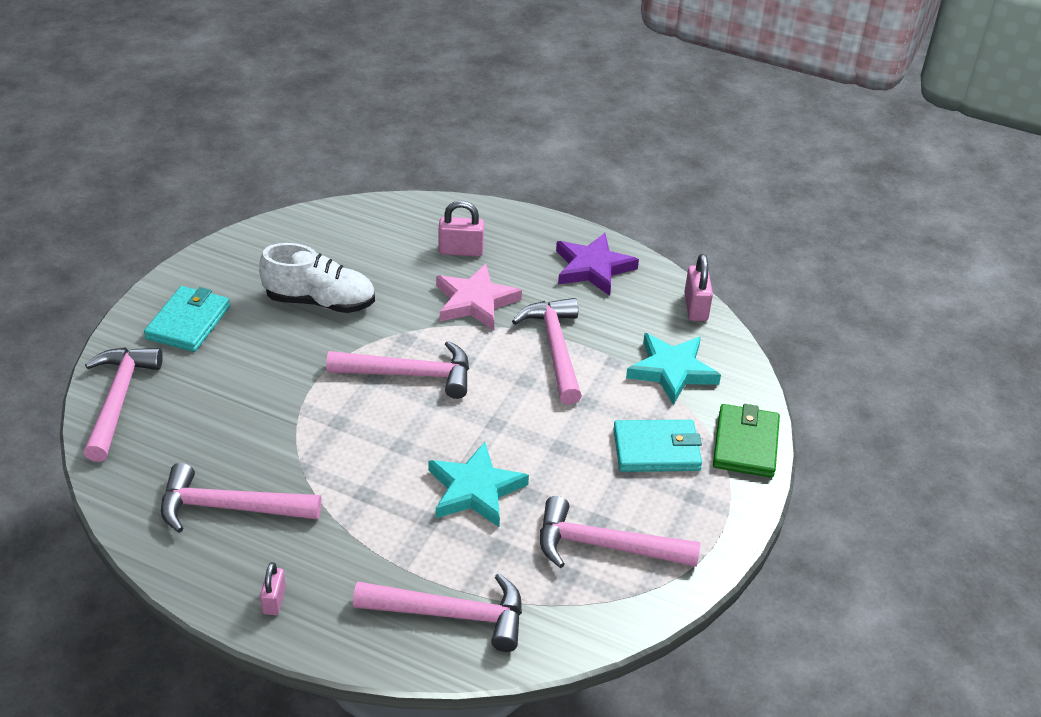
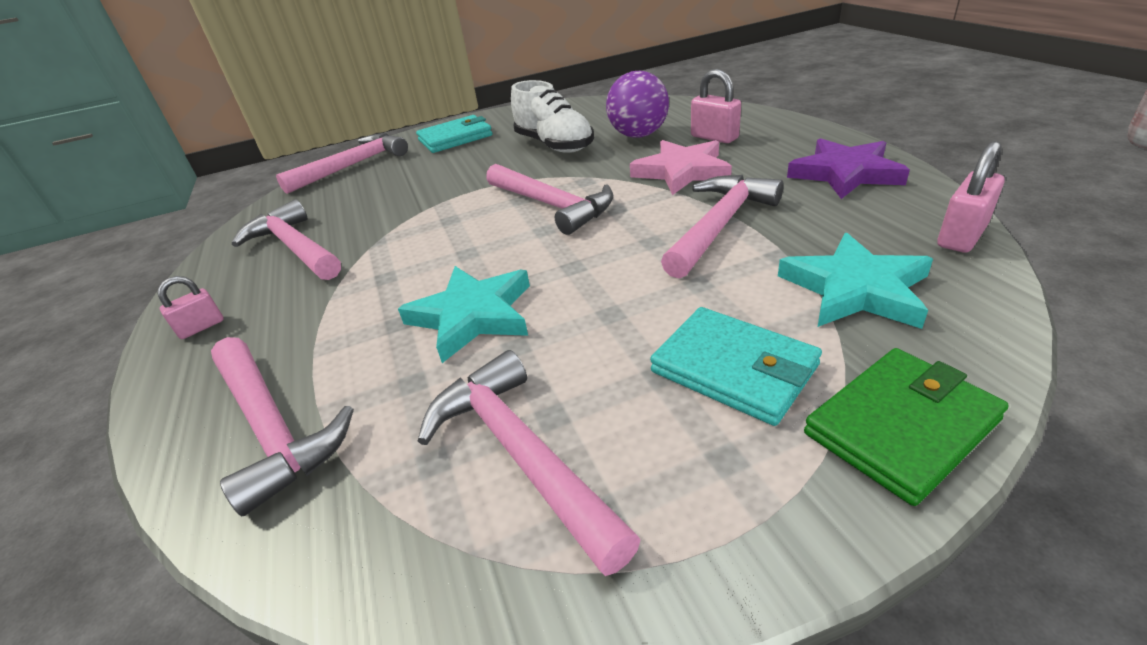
camera: 50 degrees right, 5 degrees down
none -> purple ball [606,71,669,138]

